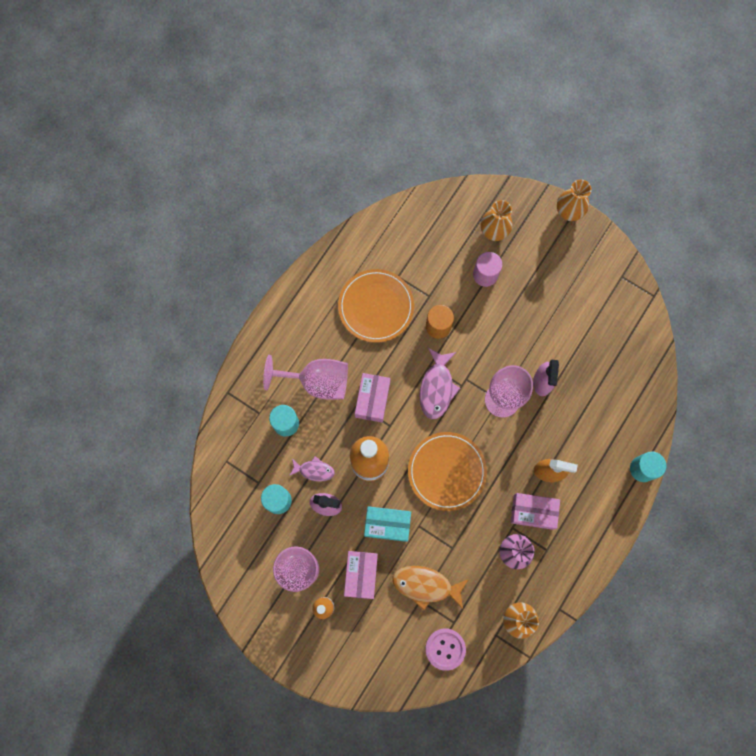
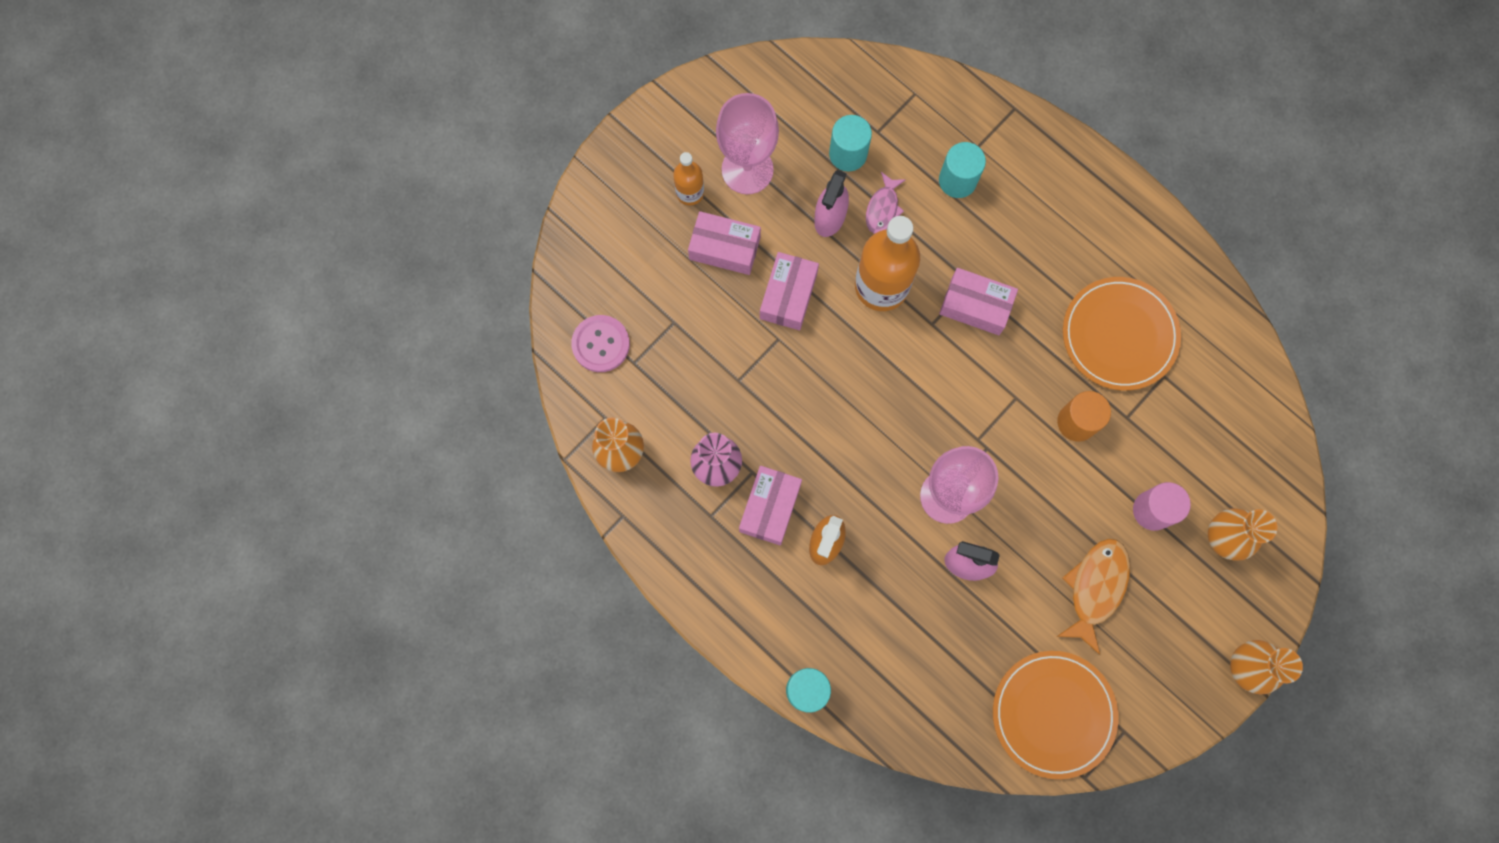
camera: 100 degrees right, 0 degrees up
pink goblet [263,355,348,400] -> none
turquoise box [364,506,411,542] -> pink box [760,252,819,330]
orange fish [392,566,469,610] -> orange fish moved to [1056,539,1130,655]
orange plate [408,432,487,511] -> orange plate moved to [993,651,1119,779]
pink fish [419,348,460,419] -> none

